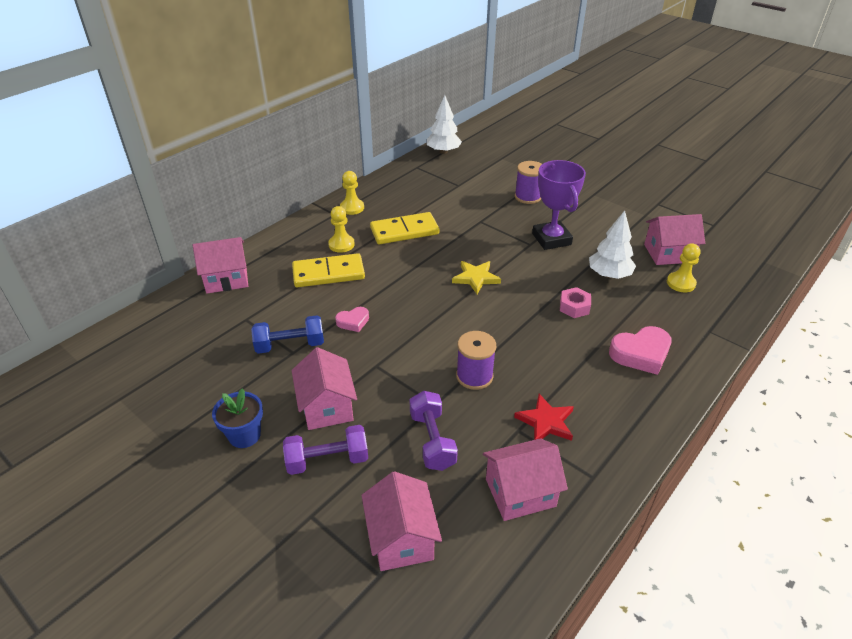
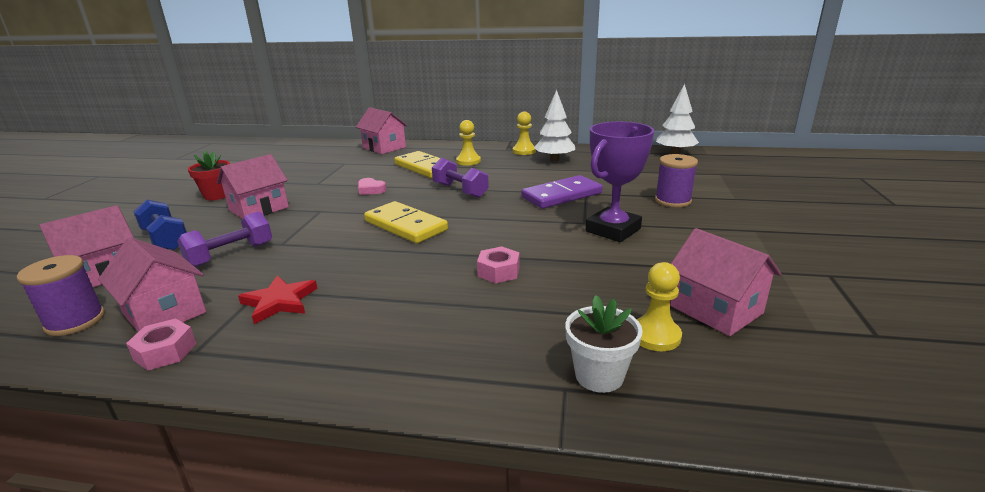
camera: 60 degrees right, 15 degrees down
blue flower pot [212,388,263,448] -> red flower pot [188,150,230,200]
blue dumbbell [251,315,324,354] -> blue dumbbell moved to [133,200,187,250]
purple dumbbell [283,425,368,475] -> purple dumbbell moved to [432,158,489,198]
yellow domino [370,212,439,244] -> yellow domino moved to [364,201,448,243]
yellow star [452,261,501,294] -> none
purple spool [456,331,496,390] -> purple spool moved to [17,255,105,336]
white tree [589,210,636,279] -> white tree moved to [534,90,575,161]
pink heart [609,326,672,375] -> none
none -> pink nut [126,319,197,370]
none -> purple domino [521,175,603,209]
none -> white flower pot [565,295,643,393]

